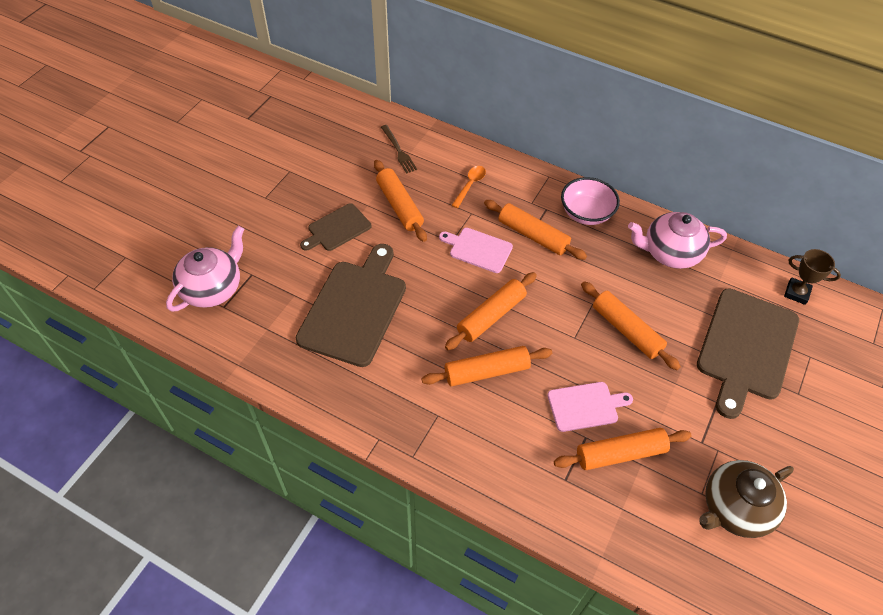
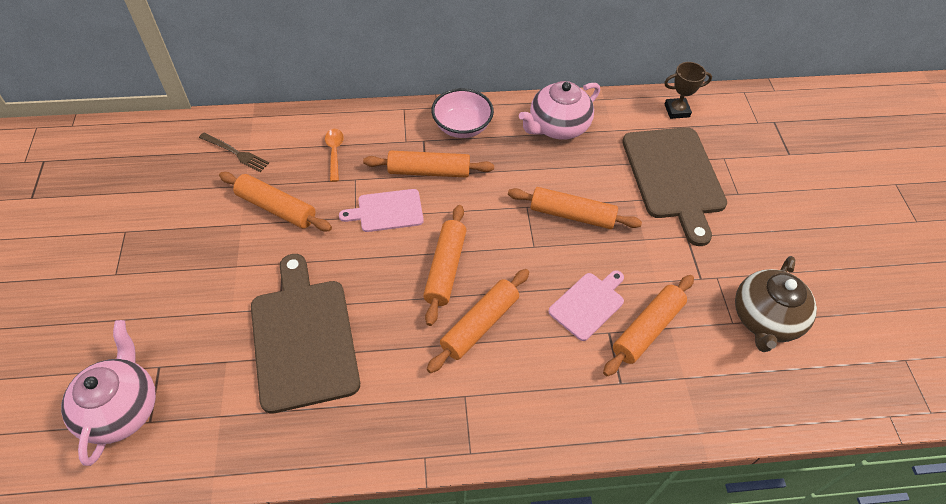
camera: 35 degrees left, 0 degrees up
brown cutting board [300,203,372,251] -> none

